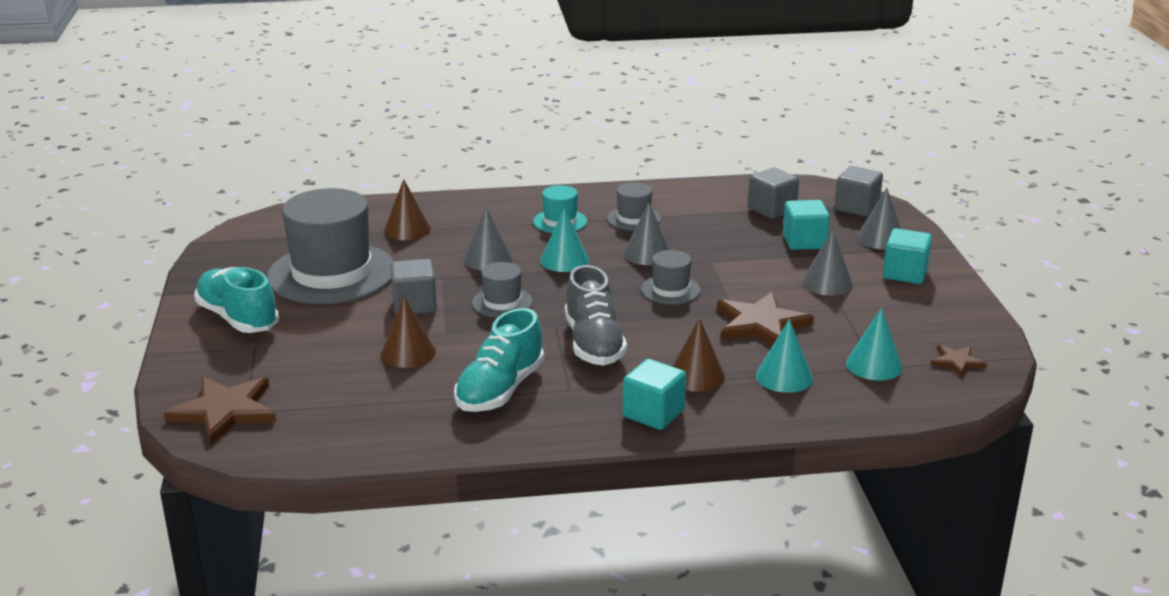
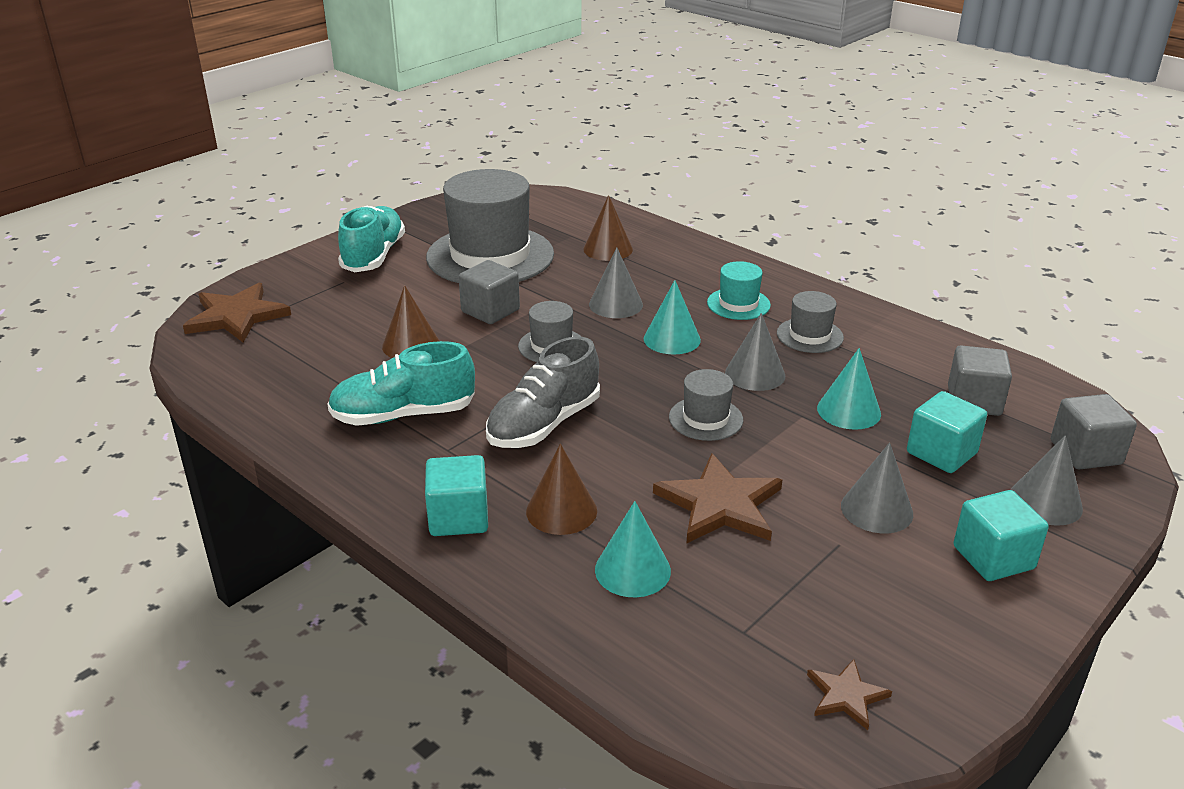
camera: 50 degrees right, 5 degrees up
turquoise cone [846,308,903,381] -> turquoise cone moved to [817,348,881,430]

